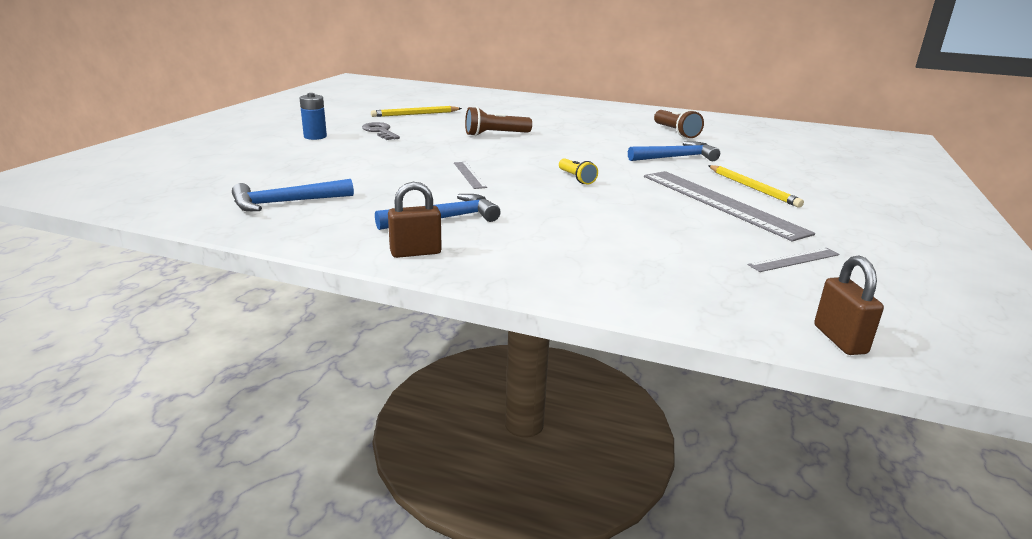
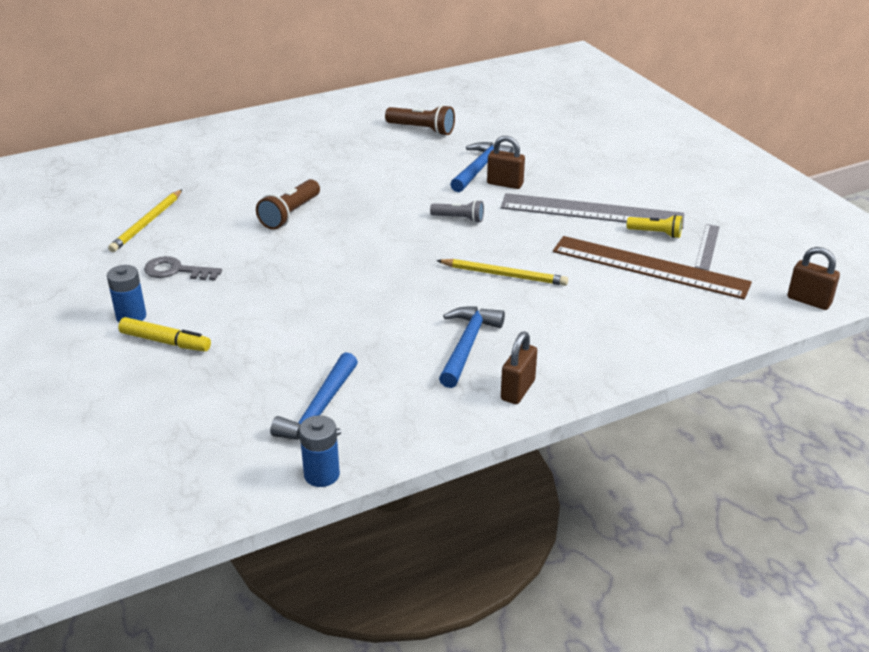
camera: 45 degrees left, 10 degrees up
grey ruler [454,162,487,189] -> none
yellow flashlight [559,158,598,184] -> yellow flashlight moved to [627,215,682,238]
yellow pencil [708,165,804,208] -> yellow pencil moved to [436,259,568,286]
none -> yellow marker [118,317,211,351]
none -> blue battery [299,415,340,487]
none -> grey flashlight [430,200,484,223]
none -> brown padlock [487,136,525,189]
none -> brown ruler [553,236,752,299]

